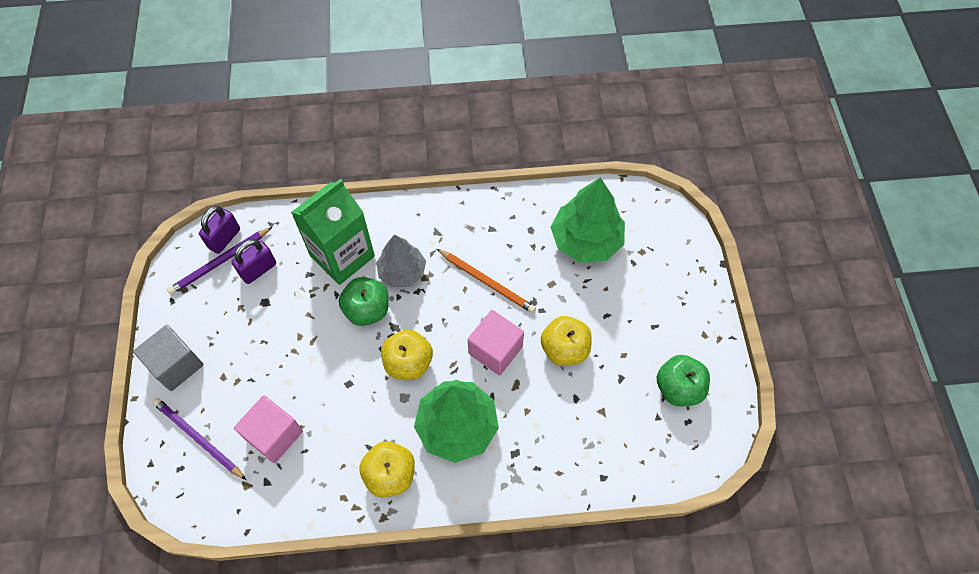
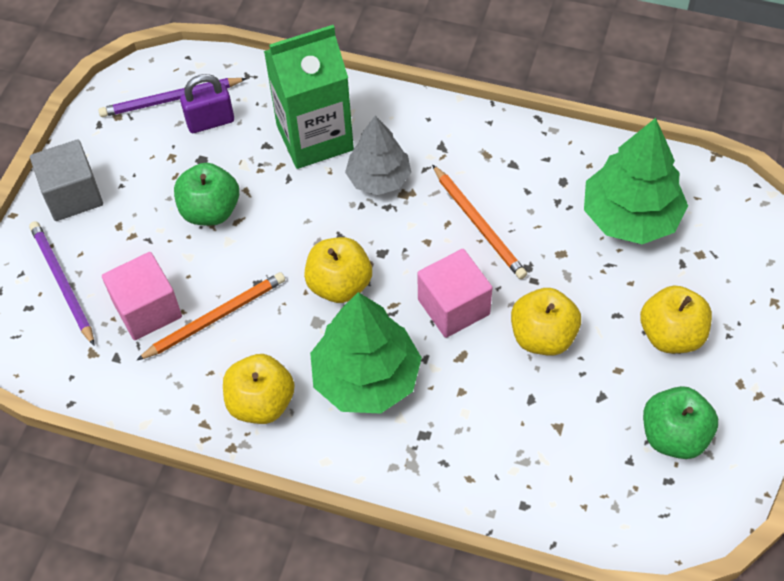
camera: 25 degrees right, 5 degrees down
purple padlock [199,206,240,254] -> none
green apple [339,277,389,326] -> green apple moved to [174,163,239,225]
none -> orange pencil [137,272,285,360]
none -> yellow apple [640,286,712,353]

